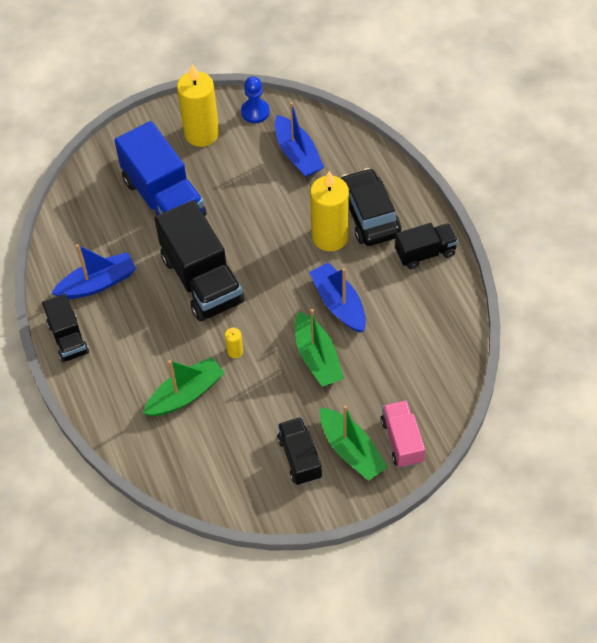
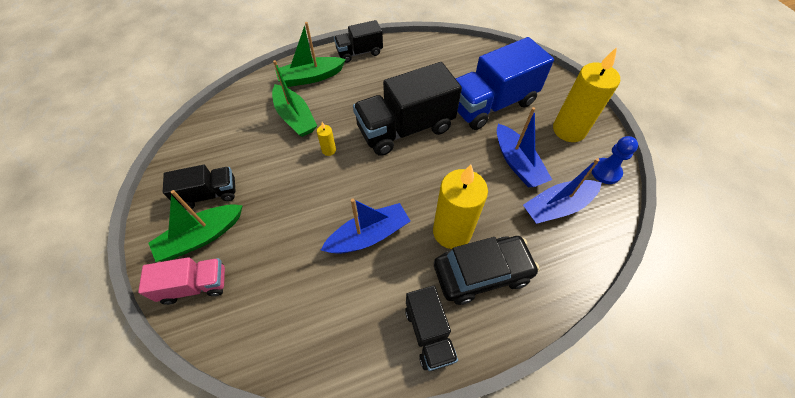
camera: 90 degrees right, 0 degrees up
blue boat [51,244,136,299] -> blue boat moved to [497,107,552,187]
green boat [295,309,344,387] -> green boat moved to [275,22,346,87]

